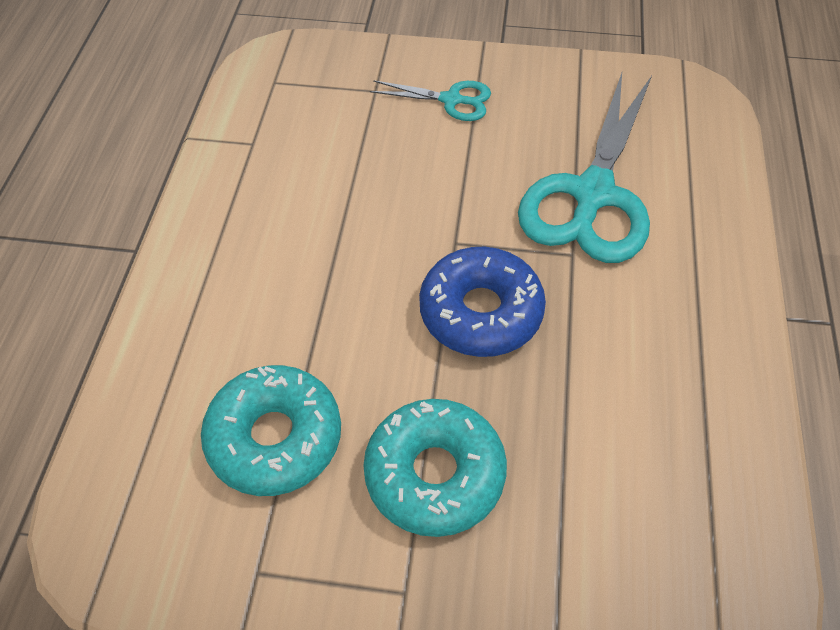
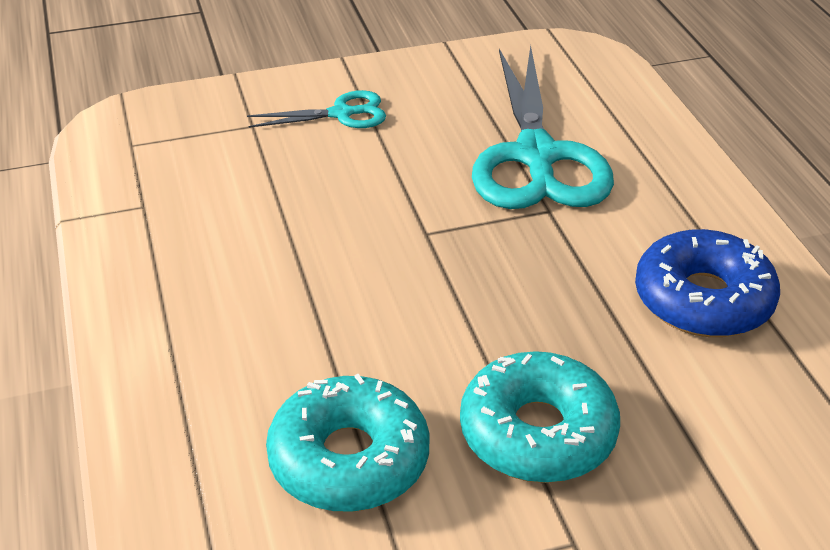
camera: 25 degrees left, 15 degrees down
blue donut [419,247,546,357] -> blue donut moved to [635,229,780,337]

